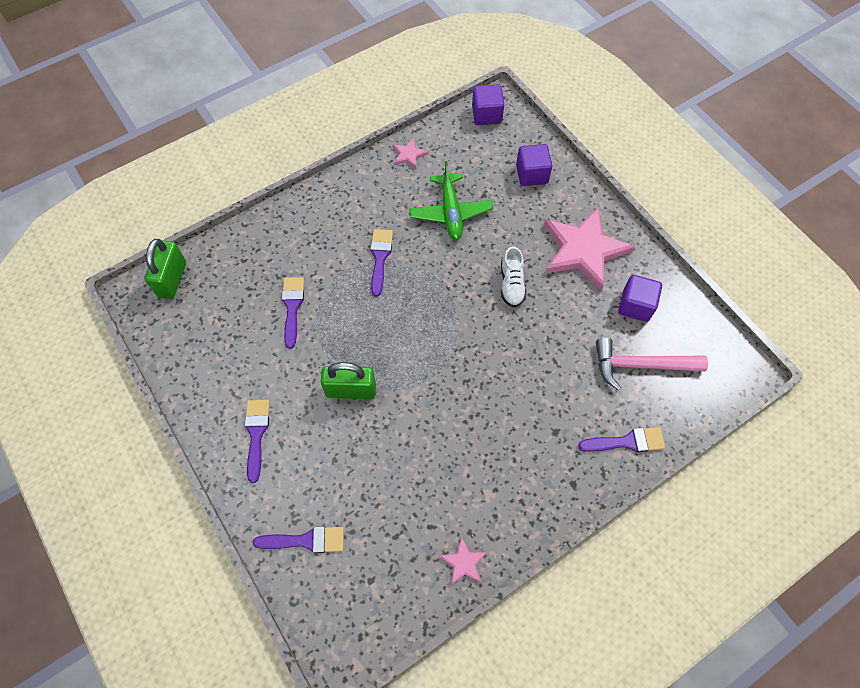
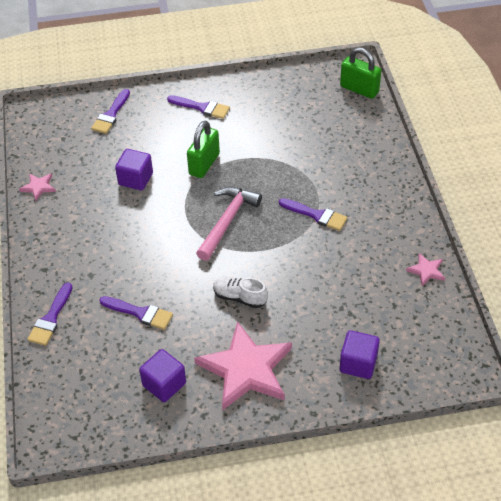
camera: 115 degrees right, 15 degrees down
purple brush [281,277,304,349] -> purple brush moved to [99,296,173,330]
green plane [409,161,493,240] -> none
purple cube [472,85,504,125] -> purple cube moved to [115,149,153,190]
pink hammer [596,338,708,390] -> pink hammer moved to [196,187,262,261]

